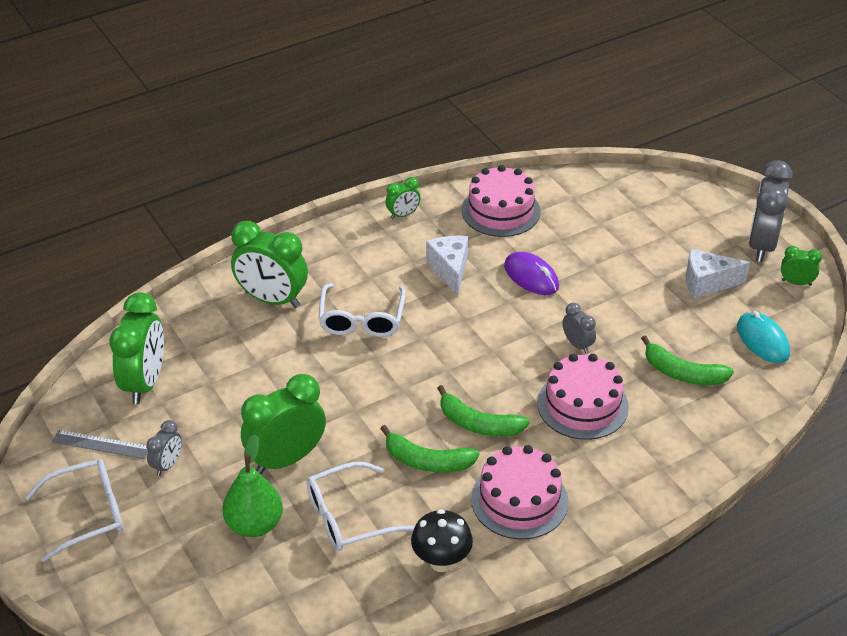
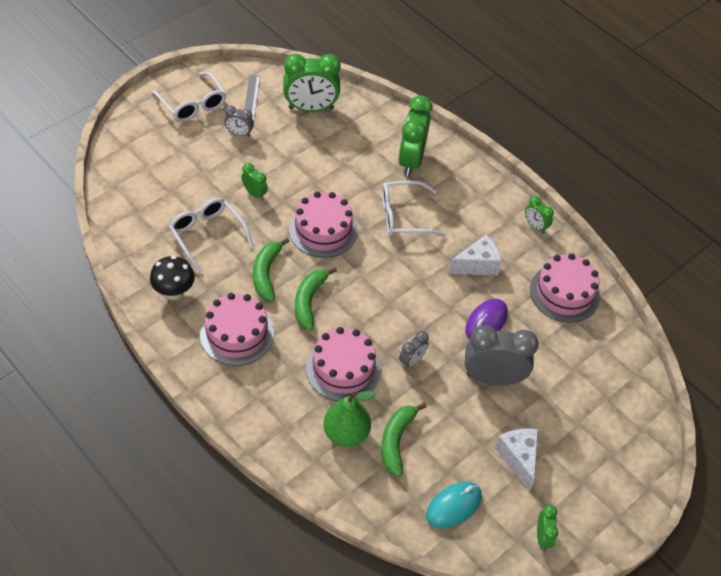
camera: 75 degrees right, 10 degrees up
green pear [222,434,283,537] -> green pear moved to [323,390,376,447]
green clock [241,374,326,474] -> green clock [241,163,268,201], size x0.50
grey clock [749,160,792,262] -> grey clock moved to [465,325,539,385]
none -> pink cake [289,191,358,258]

